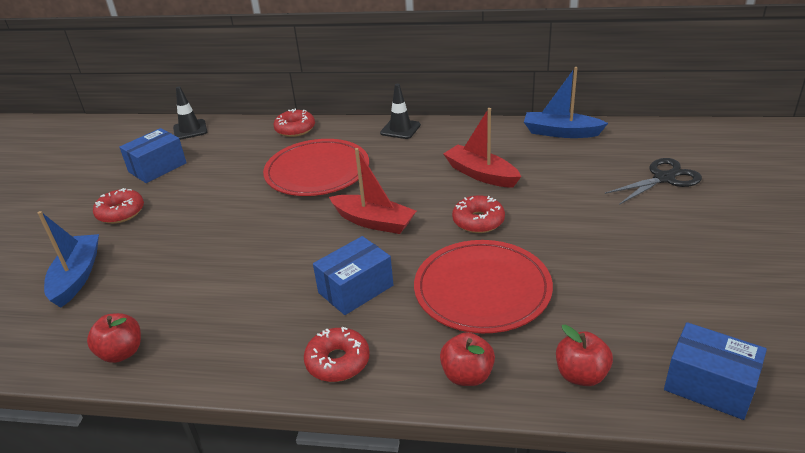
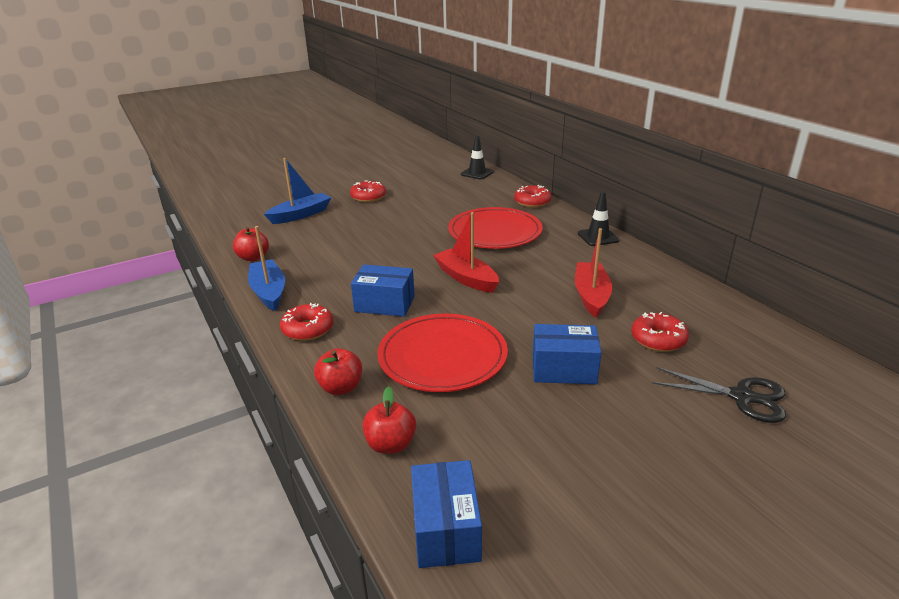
camera: 50 degrees right, 5 degrees down
blue box [119,128,187,183] -> blue box moved to [533,324,602,384]
red boat [329,148,416,234] -> red boat turned 150 degrees clockwise [433,212,499,293]
red donut [452,195,505,233] -> red donut moved to [631,312,689,352]
blue boat [524,67,608,138] -> blue boat moved to [248,226,285,311]

